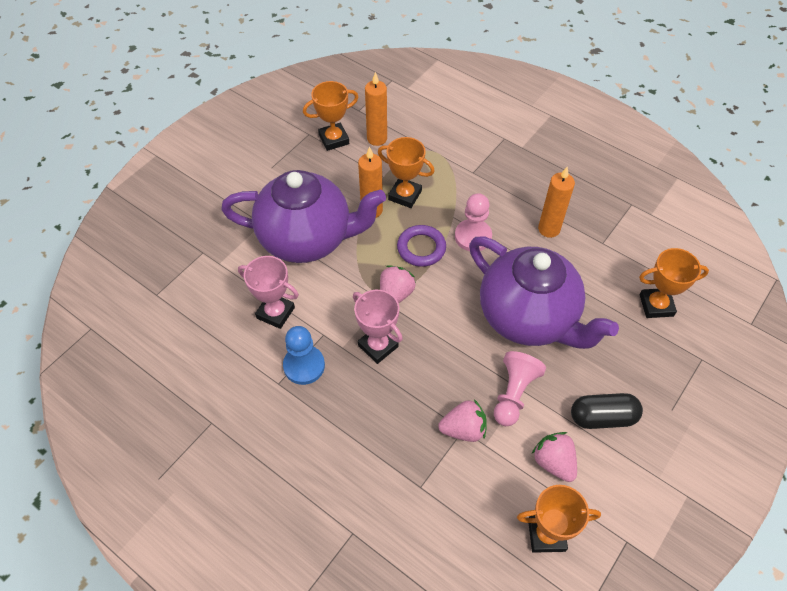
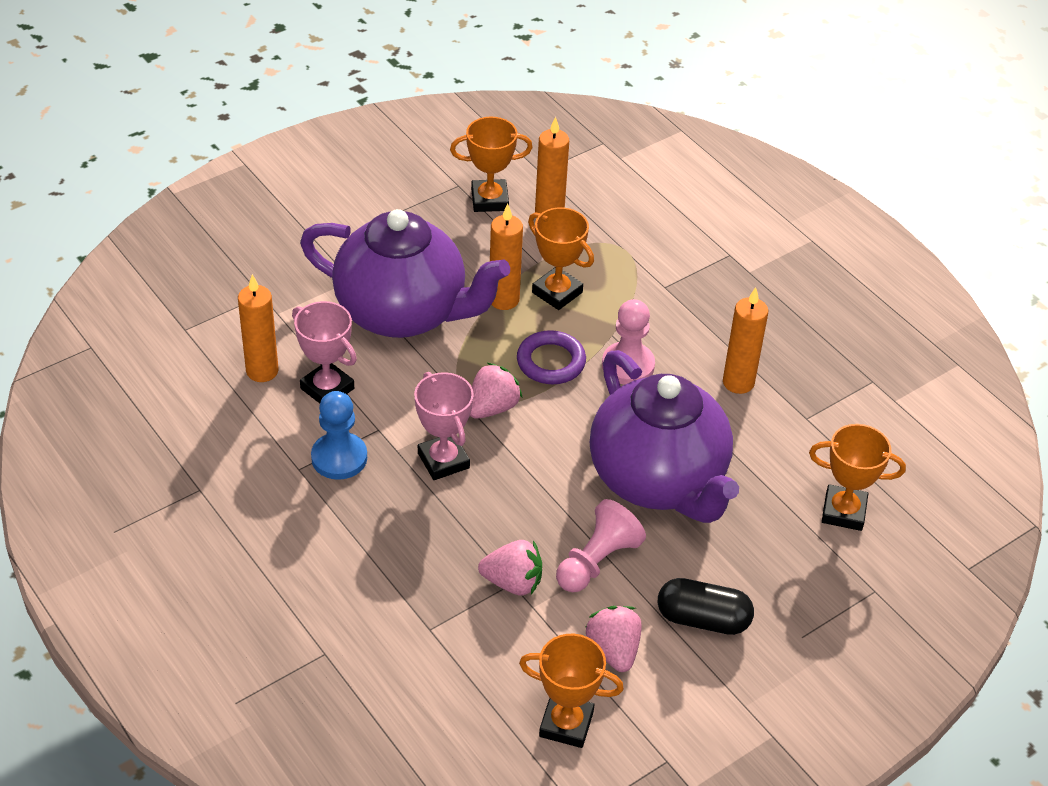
camera: 15 degrees right, 10 degrees down
none -> orange candle [238,274,278,382]

